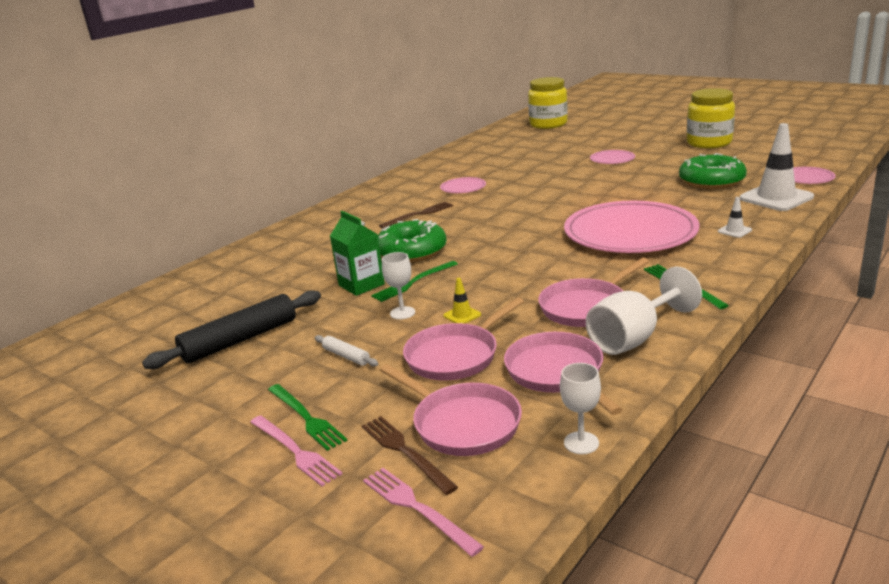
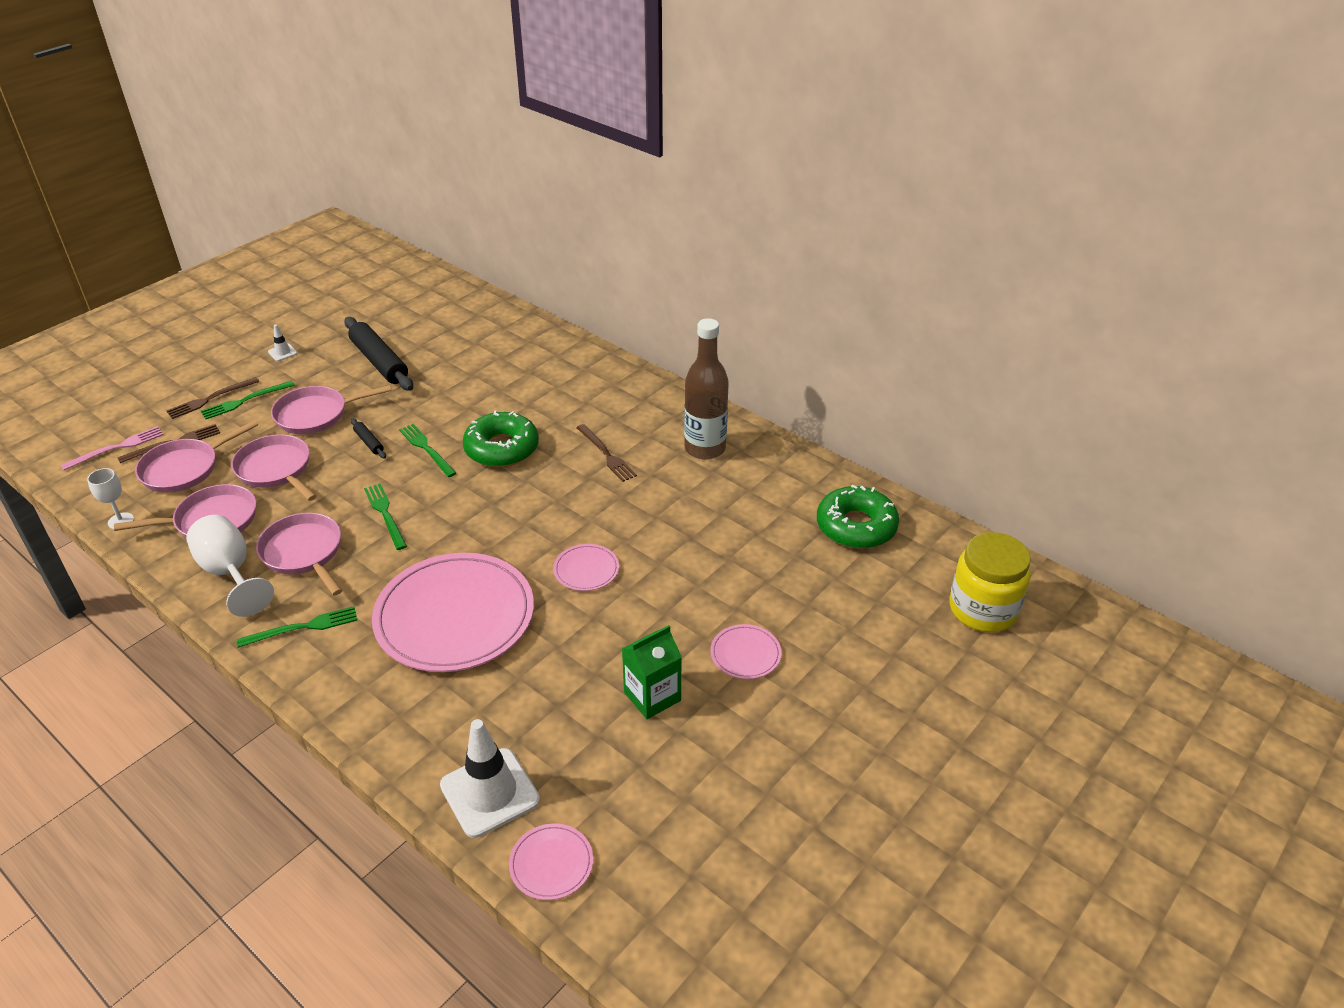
camera: 90 degrees right, 15 degrees up
pink fork [250,415,342,487] -> brown fork [166,377,260,419]
white rolling pin [315,335,378,367] -> pink pan [271,385,392,434]
green carton [330,211,385,296] -> green carton moved to [622,625,682,719]
white goblet [382,252,415,320] -> black rolling pin [351,418,386,458]
pink plate [440,177,486,193] -> pink plate moved to [553,544,619,591]
yellow traffic cone [443,278,481,324] -> none
green donut [679,153,747,189] -> green donut moved to [817,485,899,549]
yellow jar [687,88,735,148] -> none
white traffic cone [718,197,752,238] -> white traffic cone moved to [268,324,298,361]
none -> green fork [364,483,407,550]
none -> brown bottle [684,318,729,460]

